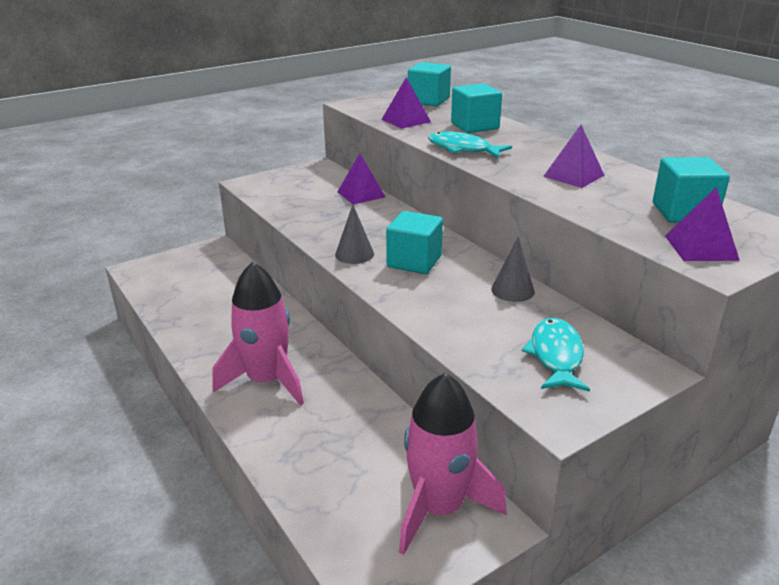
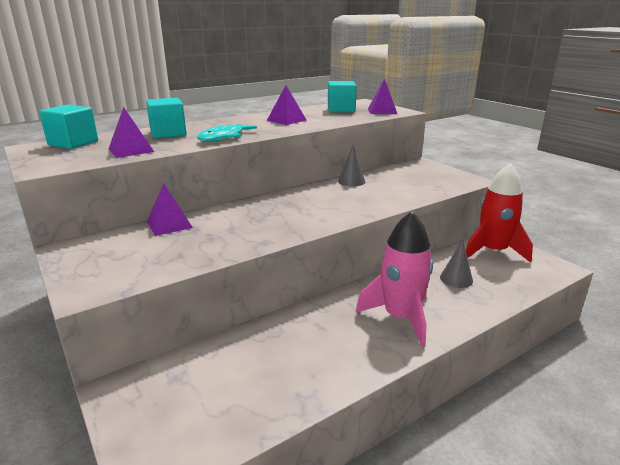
camera: 90 degrees left, 5 degrees down
grey cone [335,205,374,264] -> grey cone moved to [440,240,473,288]
turquoise cube [386,211,443,274] -> none
pink rocket [399,373,507,555] -> red rocket [466,163,533,263]
turquoise fish [522,318,590,392] -> none

